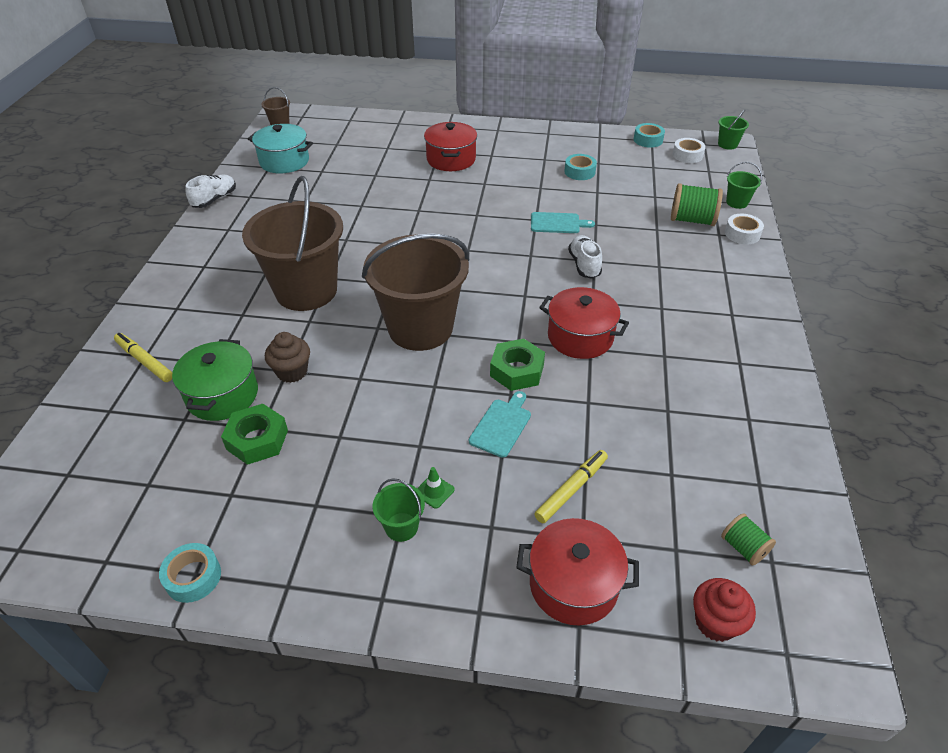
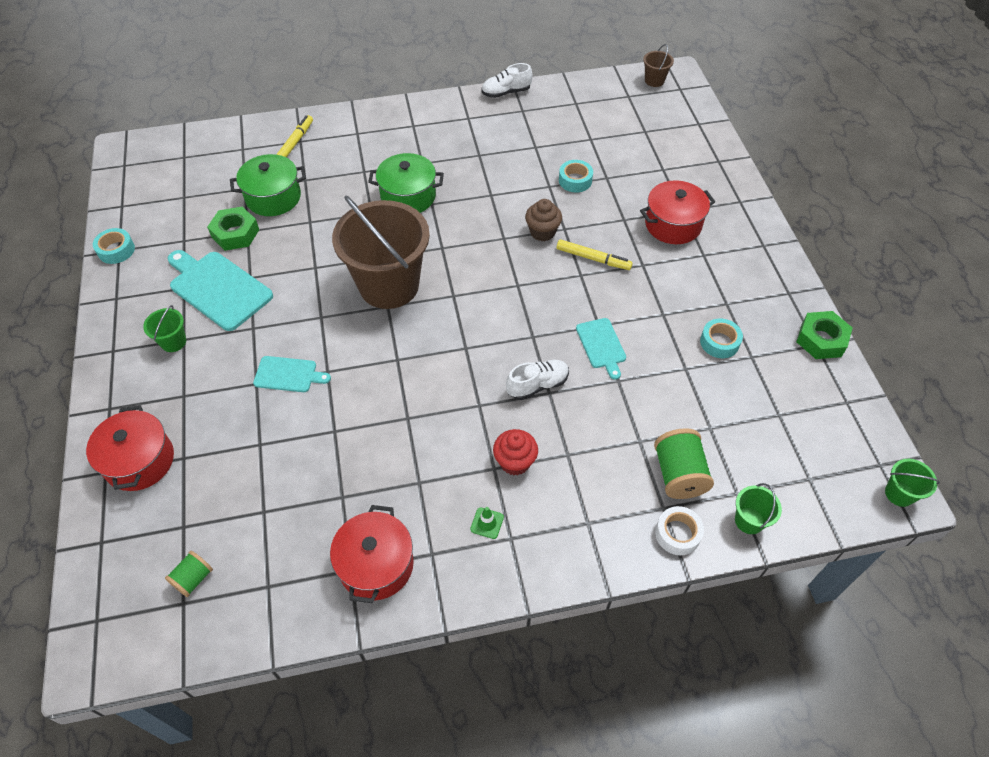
camera: 70 degrees right, 10 degrees up
white shoe [186,175,236,208] -> white shoe turned 150 degrees clockwise [481,63,533,98]
brown bucket [242,176,343,311] -> green pot [368,153,444,213]
turquoise pot [248,124,313,173] -> none
brown cupcake [265,332,310,383] -> brown cupcake moved to [525,199,562,241]
green traffic cone [417,467,455,509] -> green traffic cone moved to [470,507,504,539]
green nut [490,339,545,391] -> green nut moved to [796,311,853,359]
yellow marker [534,450,608,523] -> yellow marker moved to [557,239,633,270]
red pot [539,287,629,359] -> red pot moved to [330,505,414,603]
turquoise tape [634,123,665,148] -> turquoise tape moved to [559,160,593,193]
white tape [673,138,706,163] -> none
red cupcake [693,578,756,642] -> red cupcake moved to [493,429,538,475]
none -> turquoise cutting board [168,250,273,331]

